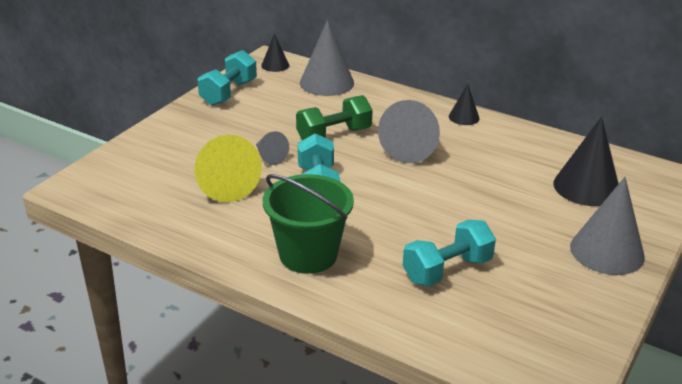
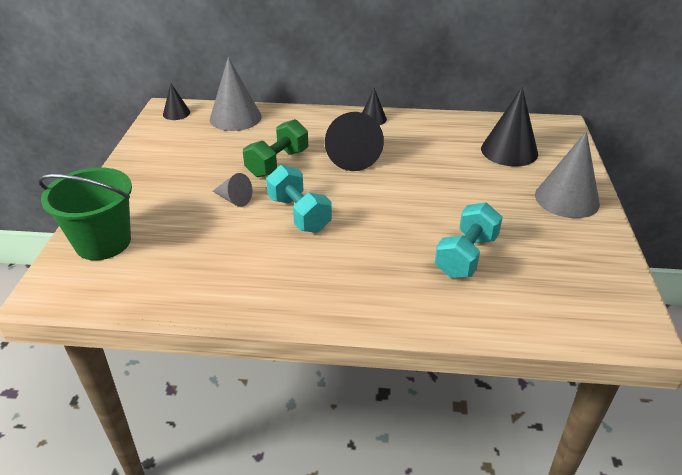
camera: 25 degrees left, 5 degrees up
yellow cone [195,135,262,202] -> none
turquoise dumbbell [197,50,257,106] -> none
green bucket [263,174,354,274] -> green bucket moved to [38,167,132,260]
grey cone [378,100,440,163] -> black cone [325,112,384,171]

